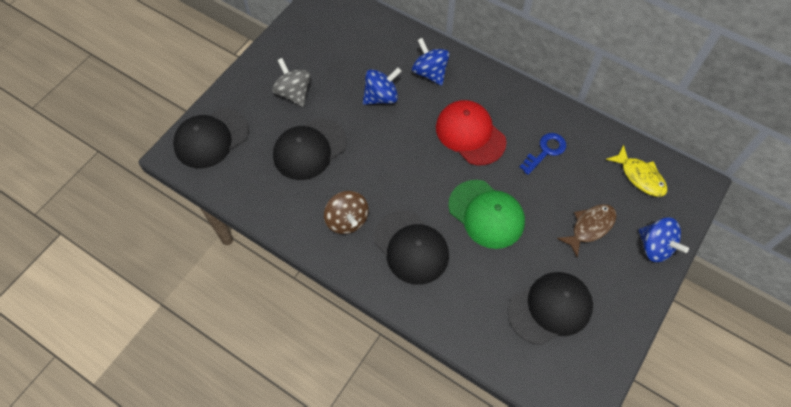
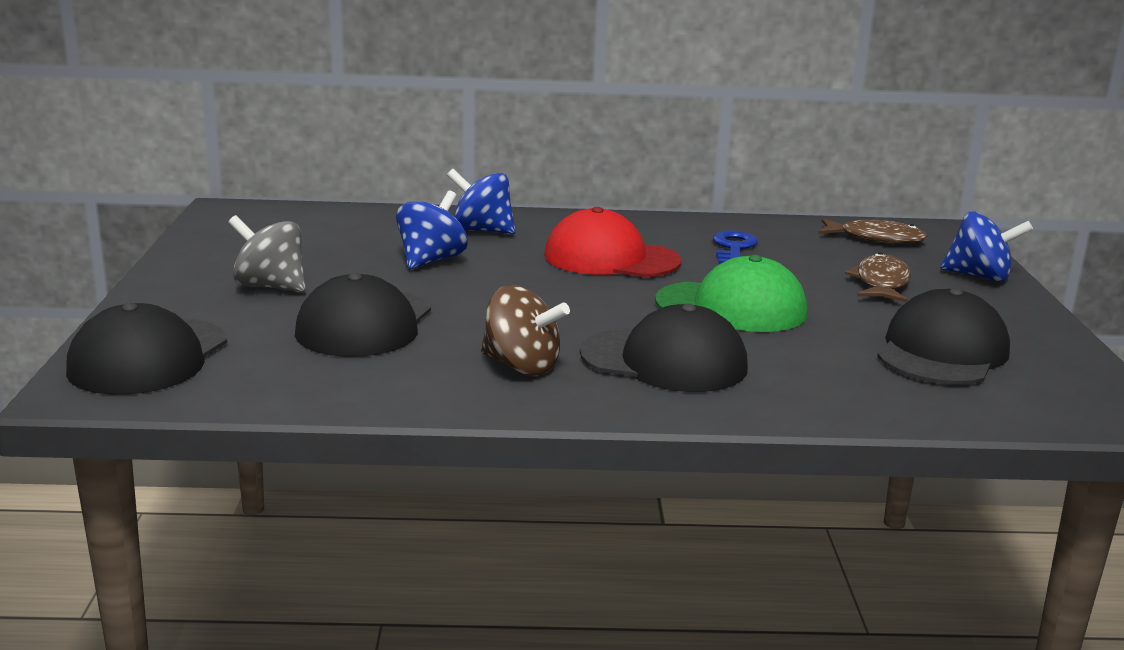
camera: 35 degrees left, 40 degrees down
yellow fish [606,145,667,197] -> brown fish [818,218,928,244]

